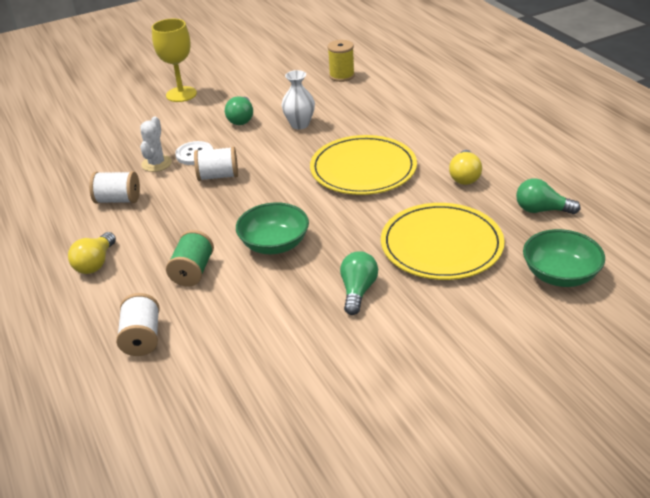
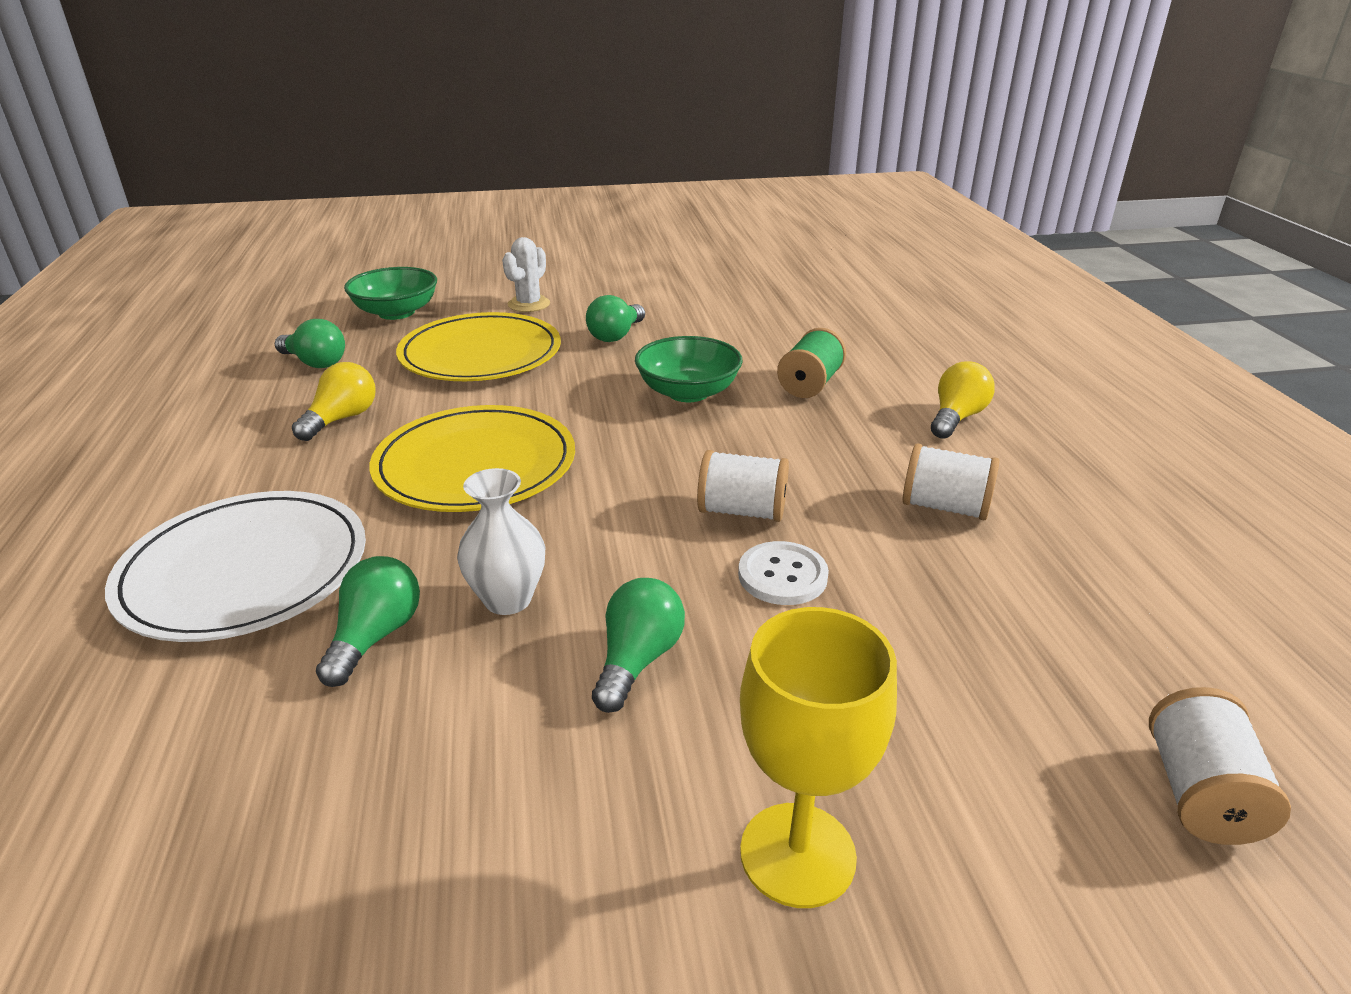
camera: 165 degrees left, 5 degrees down
white spool [116,293,160,356] -> white spool moved to [1149,687,1291,845]
white cactus [140,117,172,172] -> white cactus moved to [502,237,550,312]
yellow spool [328,40,355,82] -> none
none -> white plate [105,491,366,642]
none -> green light bulb [316,556,420,687]

